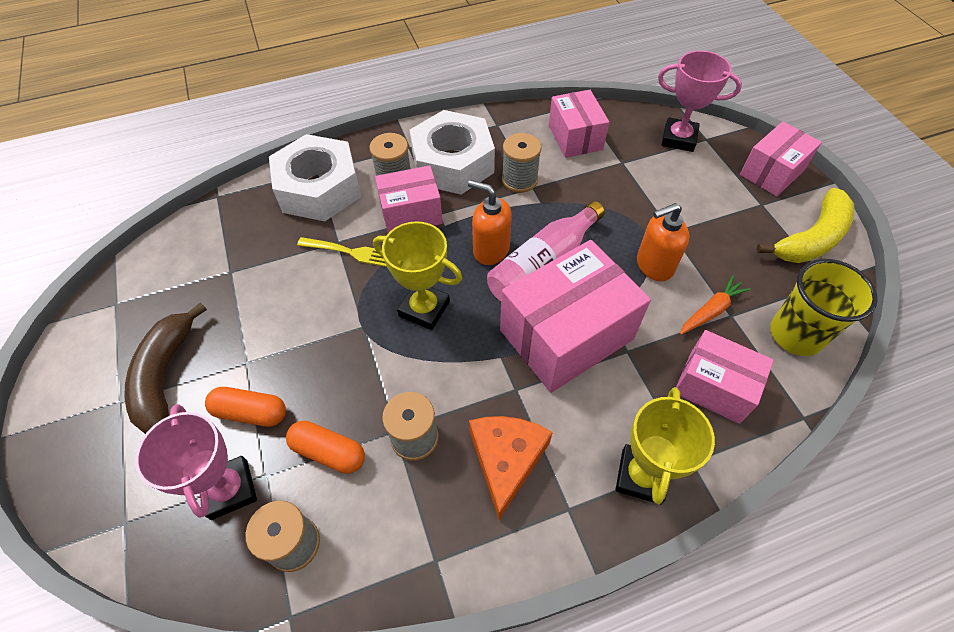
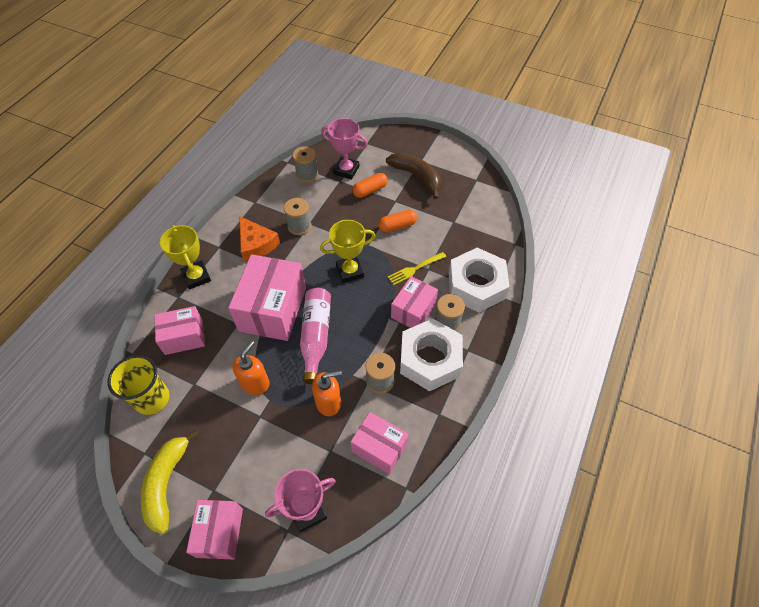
camera: 135 degrees right, 0 degrees up
orange capsule [286,421,365,474] -> orange capsule moved to [378,210,417,233]
orange soap dispenser [468,180,512,265] -> orange soap dispenser moved to [312,370,342,416]
orange carrot [680,275,751,335] -> none

